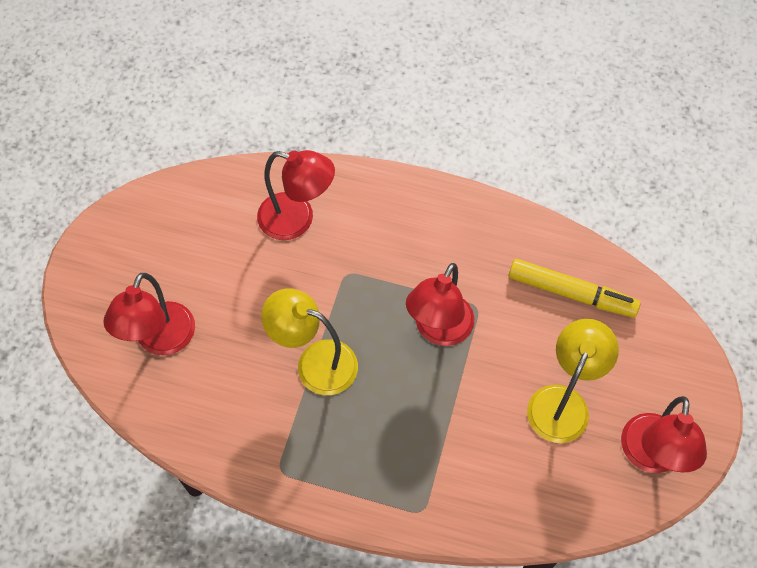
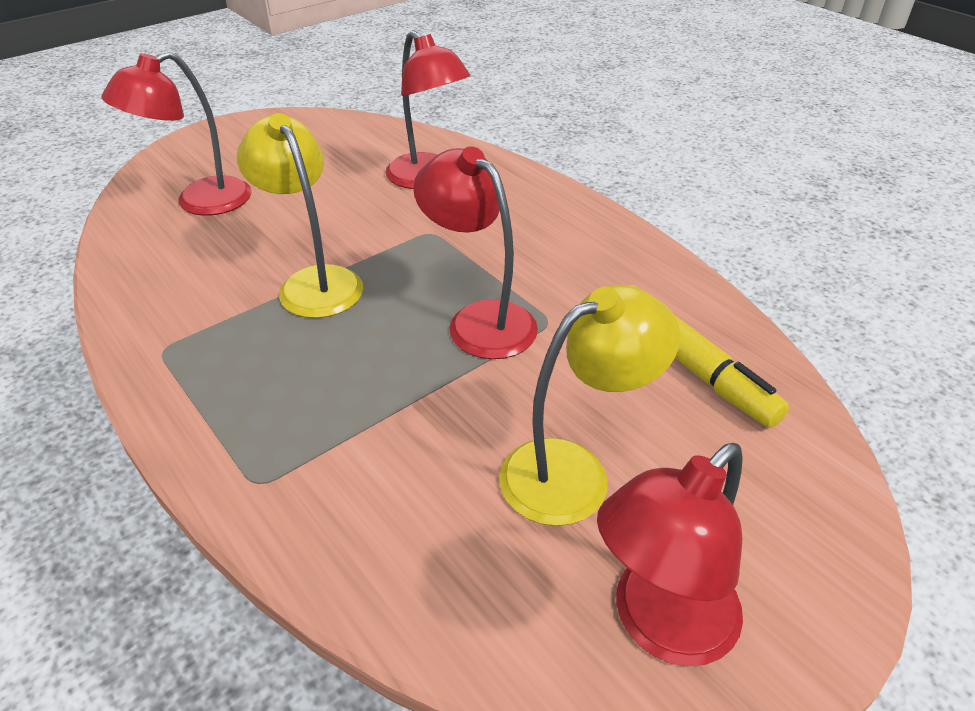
camera: 35 degrees right, 20 degrees down
red lamp [406,263,474,346] -> red lamp turned 75 degrees clockwise [413,147,538,359]

